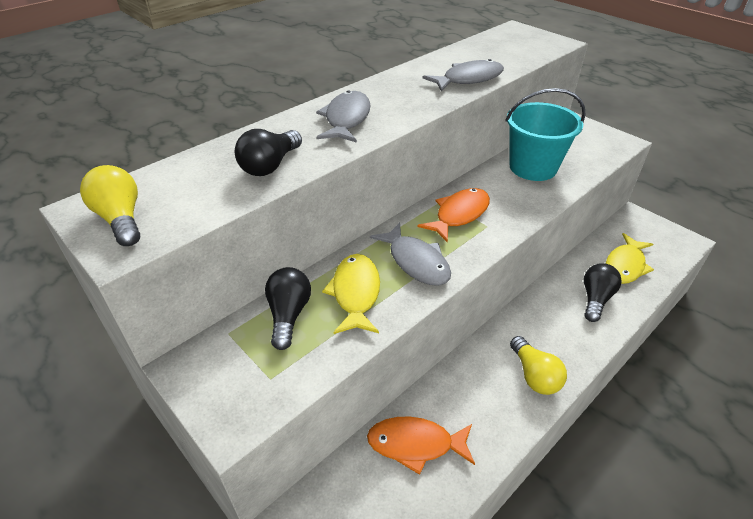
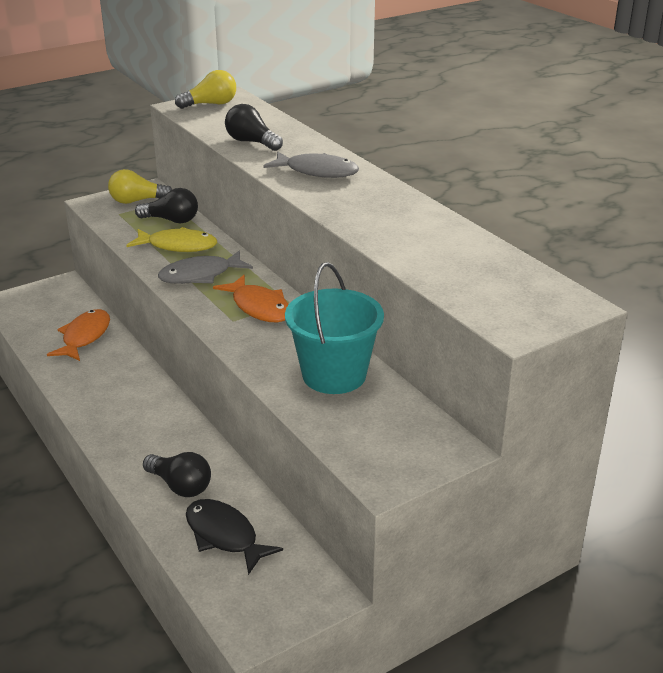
camera: 100 degrees right, 10 degrees down
grey fish [423,59,504,92] -> none
yellow light bulb [510,336,567,395] -> yellow light bulb moved to [108,169,173,204]
yellow fish [606,233,654,284] -> black fish [186,499,283,575]

